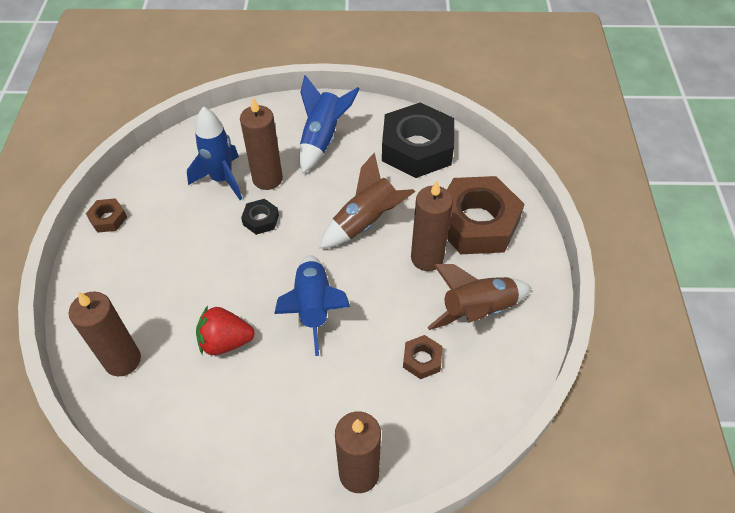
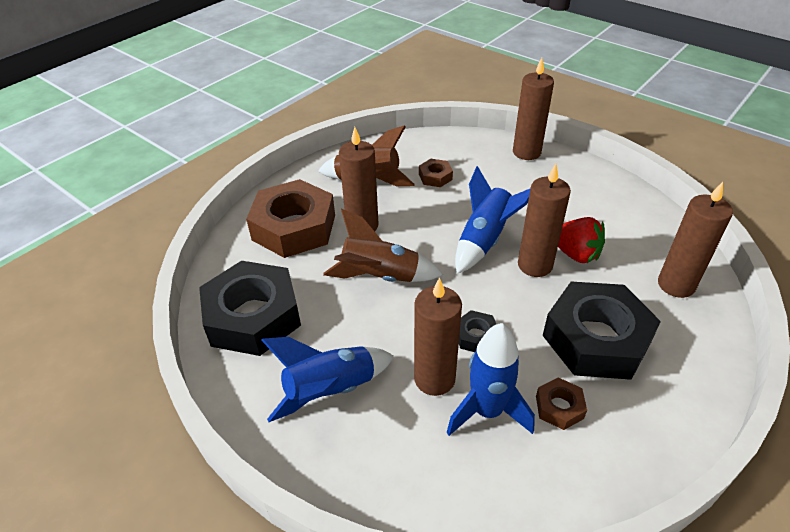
camera: 140 degrees left, 10 degrees down
brown nut [86,198,127,233] -> brown nut moved to [536,377,587,430]
none -> brown candle [518,164,571,277]
none -> black nut [543,282,661,380]

